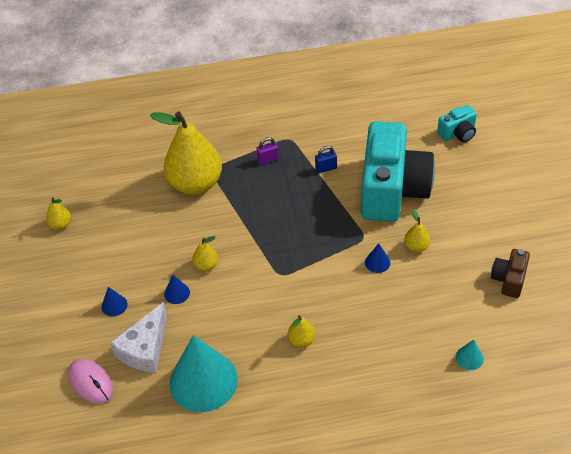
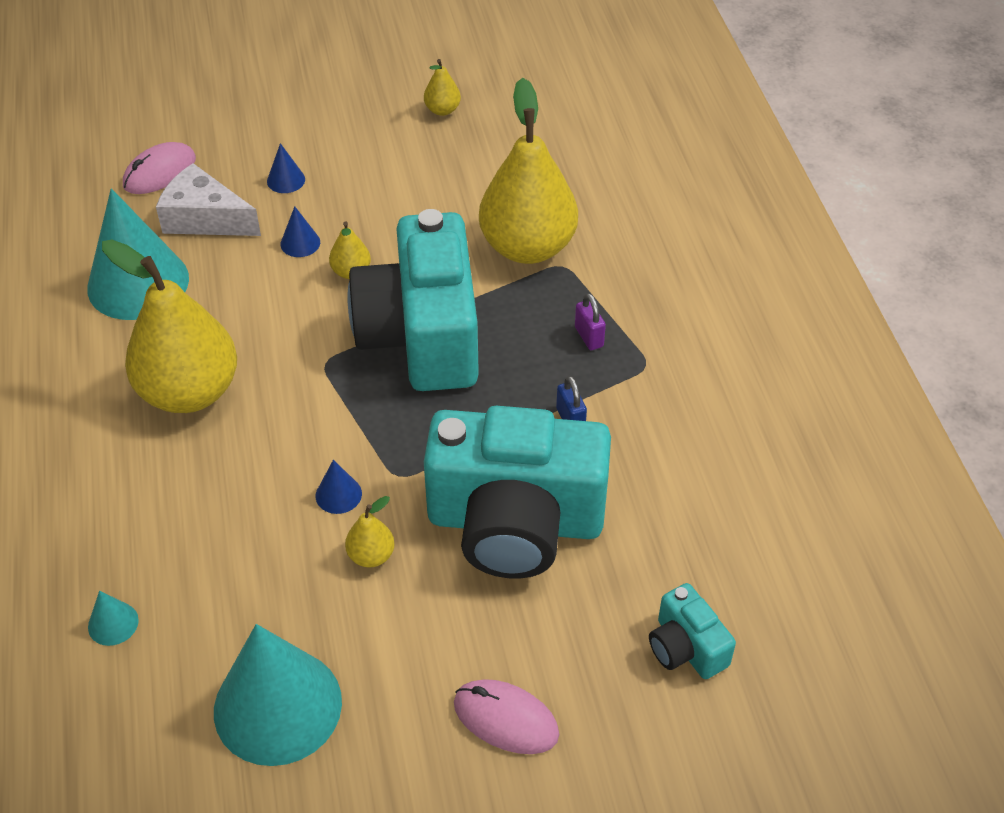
camera: 85 degrees right, 0 degrees up
yellow pear [288,315,315,347] -> yellow pear [102,240,237,413], size x2.41
brown camera [491,249,530,298] -> turquoise cone [214,624,342,766]
none -> turquoise camera [348,209,479,391]
none -> pink mouse [454,679,559,754]

